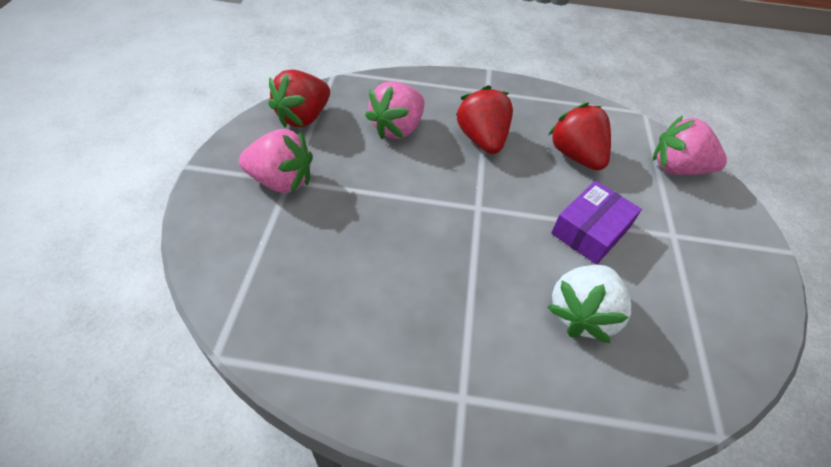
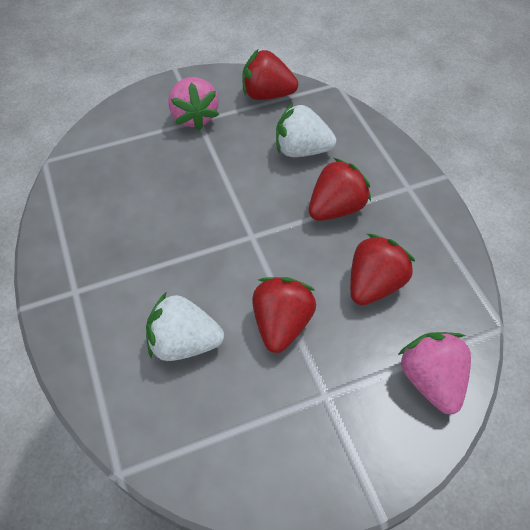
camera: 65 degrees right, 5 degrees up
pink strawberry [365,81,425,139] -> white strawberry [276,102,336,157]
purple box [551,181,642,265] -> red strawberry [252,277,316,353]

